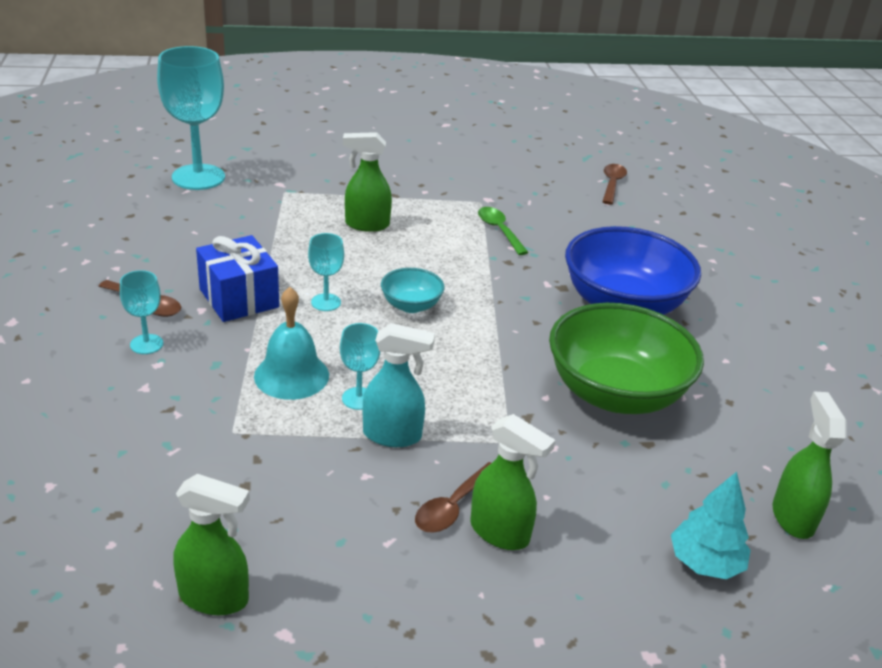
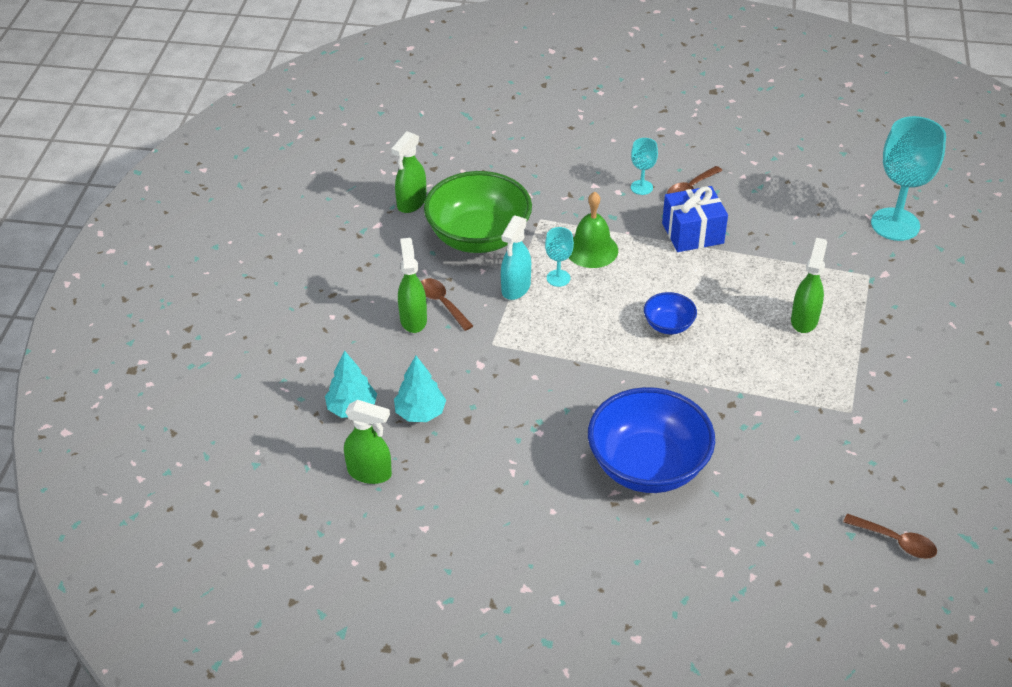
camera: 110 degrees right, 10 degrees up
turquoise bell [254,287,329,400] -> green bell [569,192,618,268]
turquoise goblet [308,233,344,311] -> none
turquoise bowl [381,268,445,313] -> blue bowl [644,292,697,334]
green spray bottle [470,414,555,550] -> green spray bottle turned 120 degrees clockwise [398,238,427,333]
green spoon [478,207,529,255] -> none
green bowl [549,303,704,414] -> green bowl moved to [424,171,532,253]
none -> turquoise tree [394,356,446,422]

